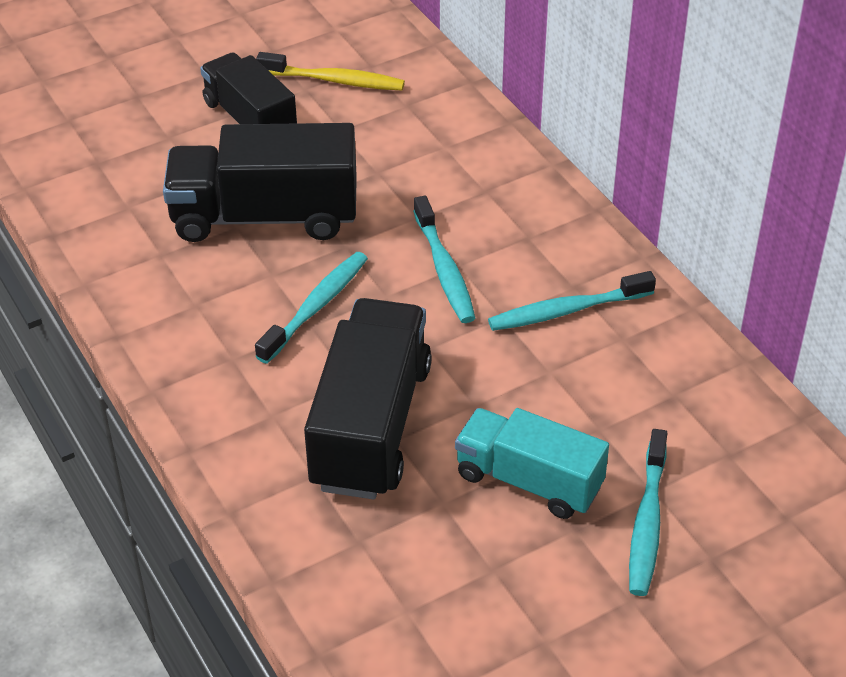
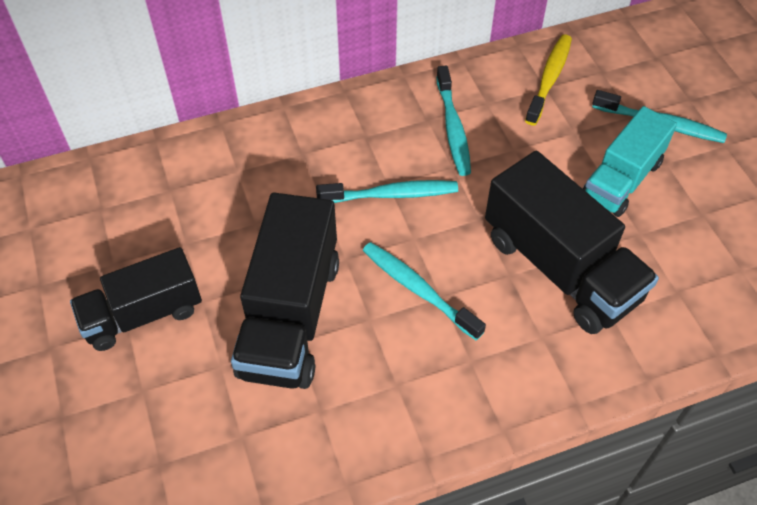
camera: 80 degrees left, 10 degrees up
yellow toothbrush [256,52,405,91] -> yellow toothbrush moved to [525,34,572,125]
black truck [304,298,432,499] -> black truck turned 150 degrees counterclockwise [485,151,659,334]

